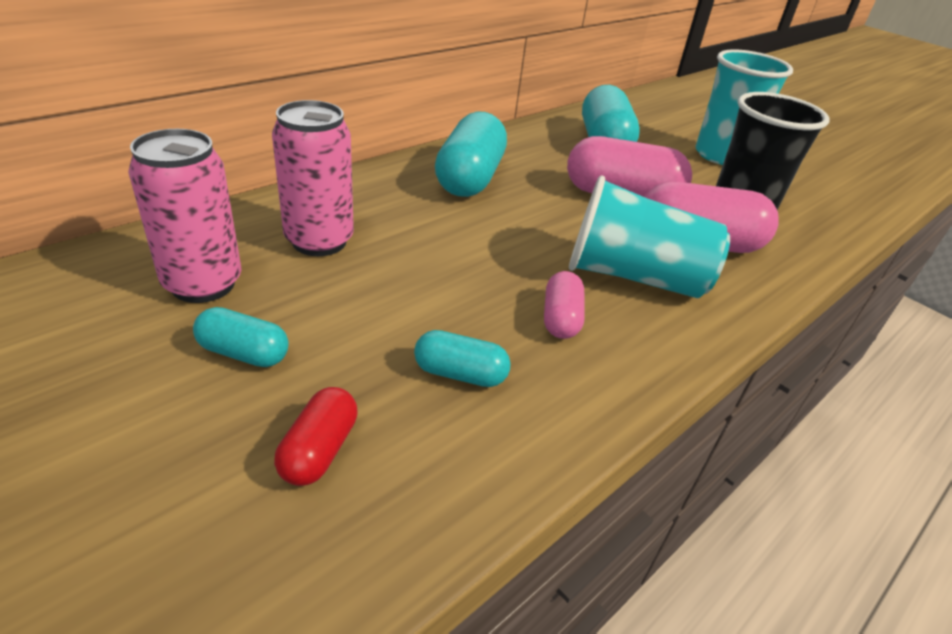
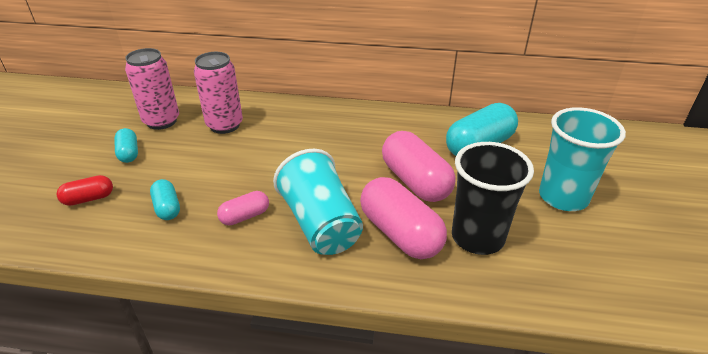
camera: 55 degrees right, 0 degrees up
turquoise capsule [435,112,507,197] -> none

